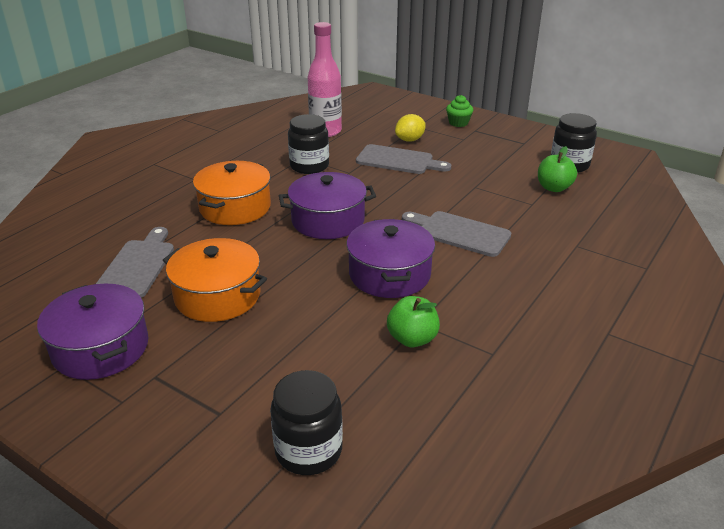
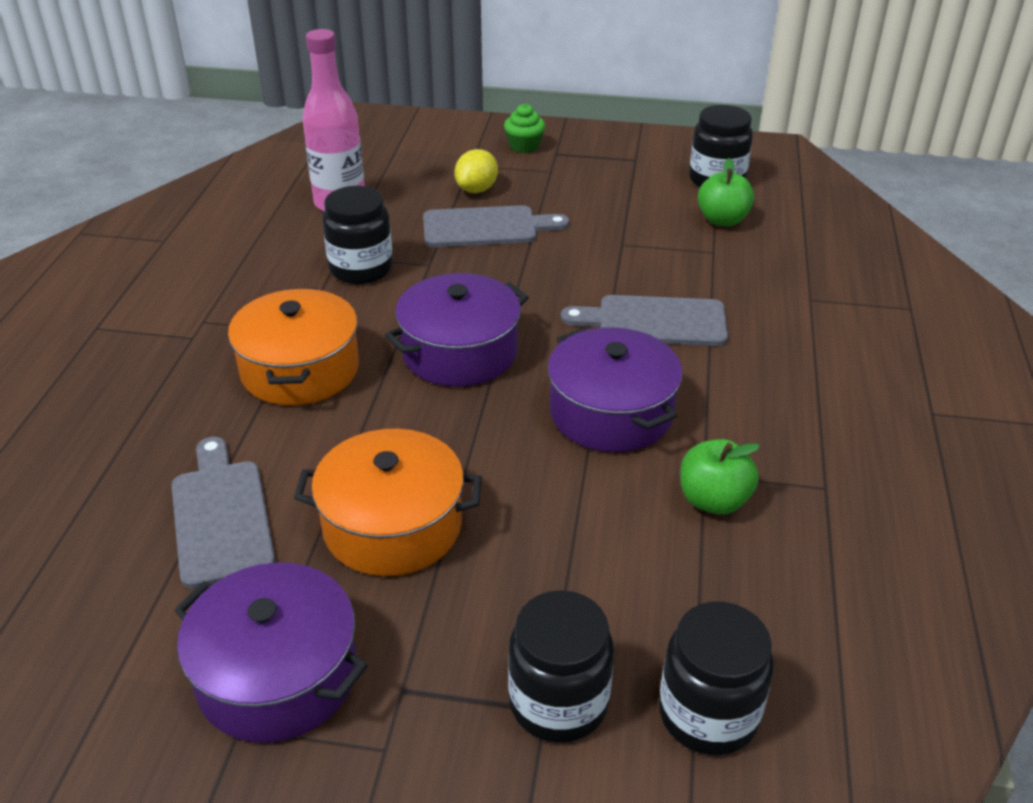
camera: 25 degrees left, 5 degrees up
none -> black jar [508,590,614,743]

